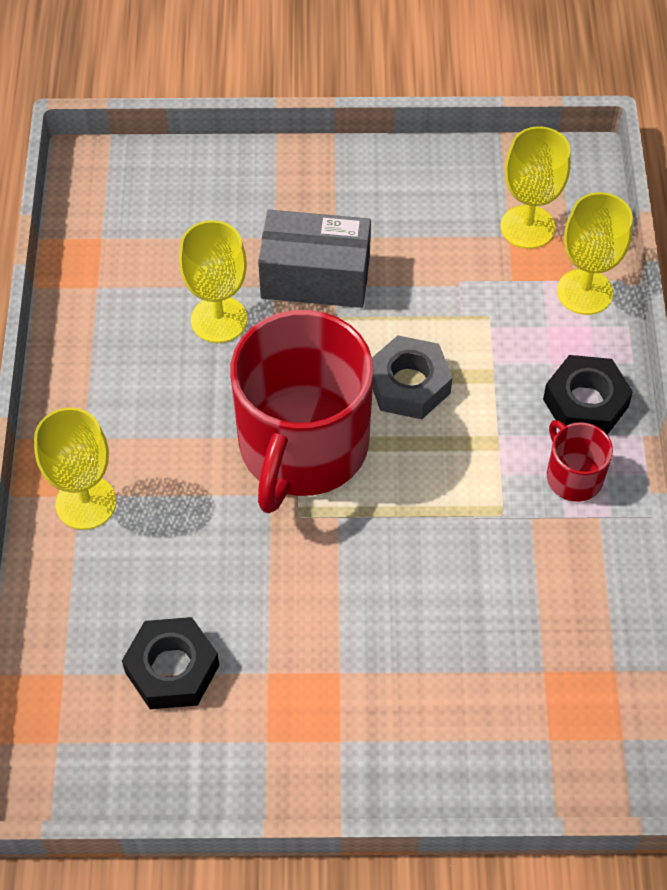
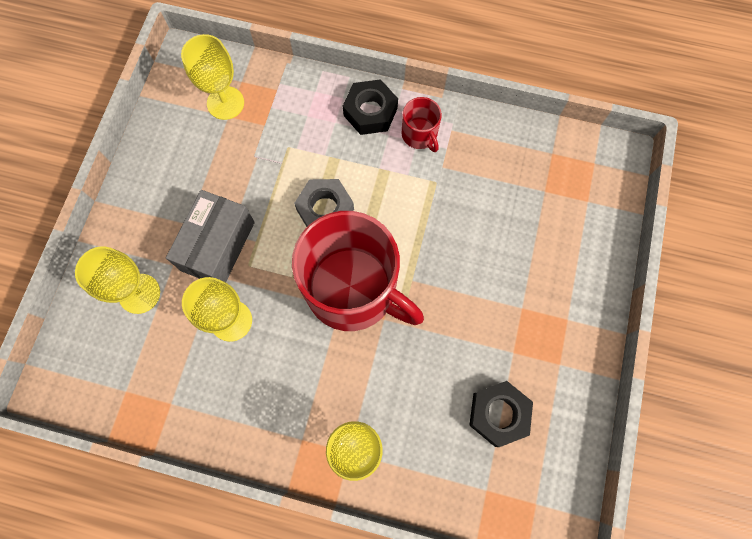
camera: 75 degrees left, 15 degrees up
red mug [547,420,613,502] -> red mug turned 105 degrees counterclockwise [401,97,442,152]
yellow goblet [557,192,633,315] -> yellow goblet moved to [75,247,160,314]

